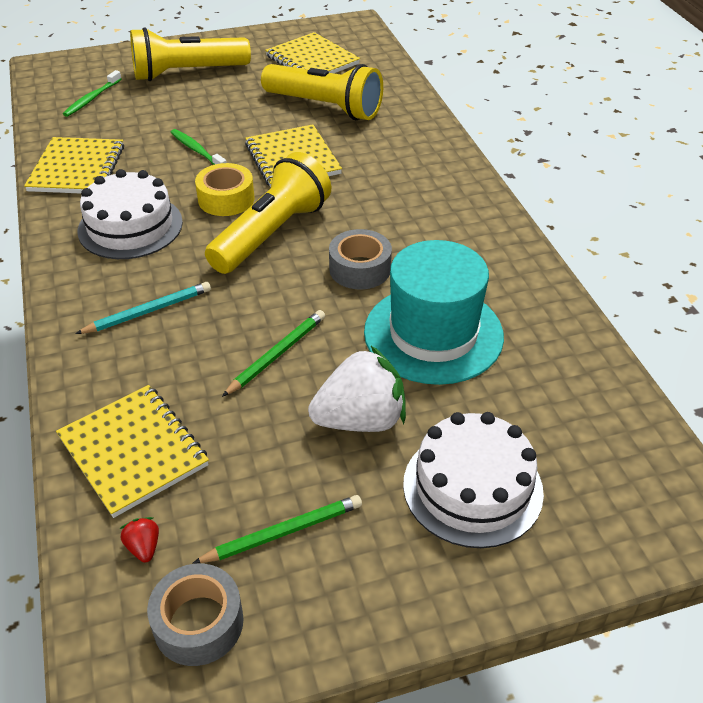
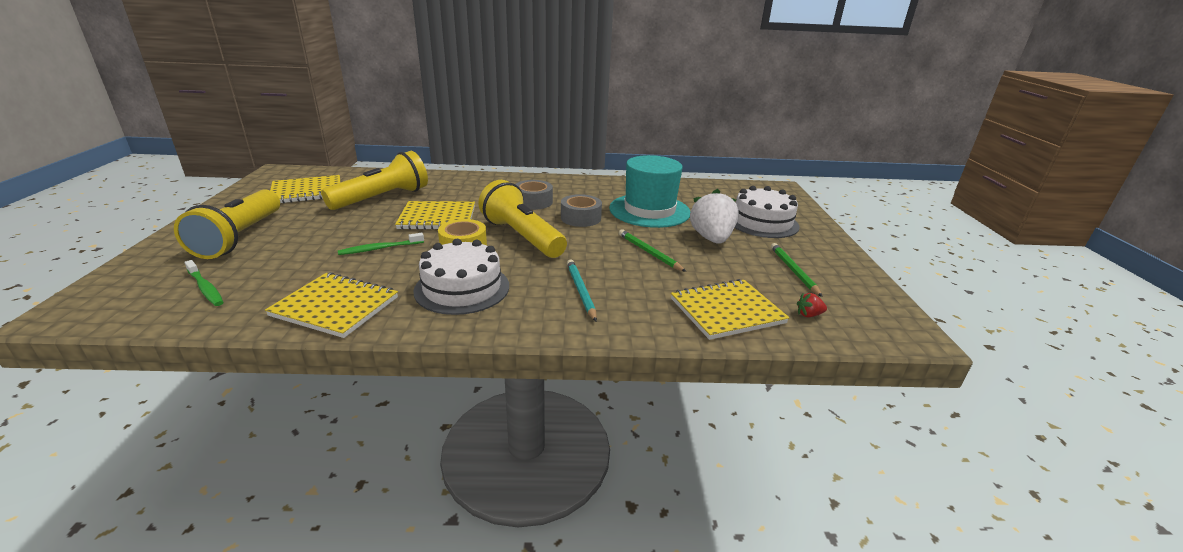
camera: 75 degrees left, 15 degrees down
grey tape [147,564,244,666] -> grey tape moved to [515,180,553,210]

